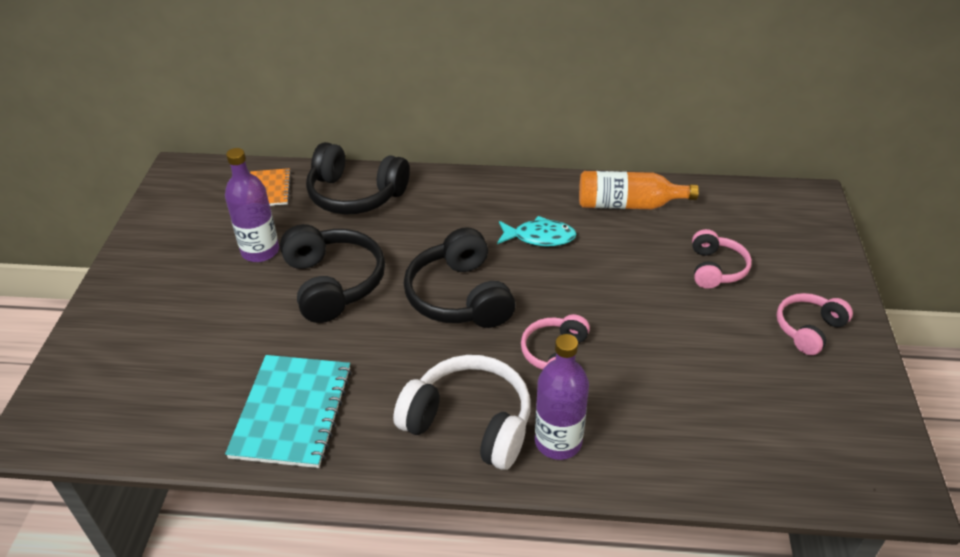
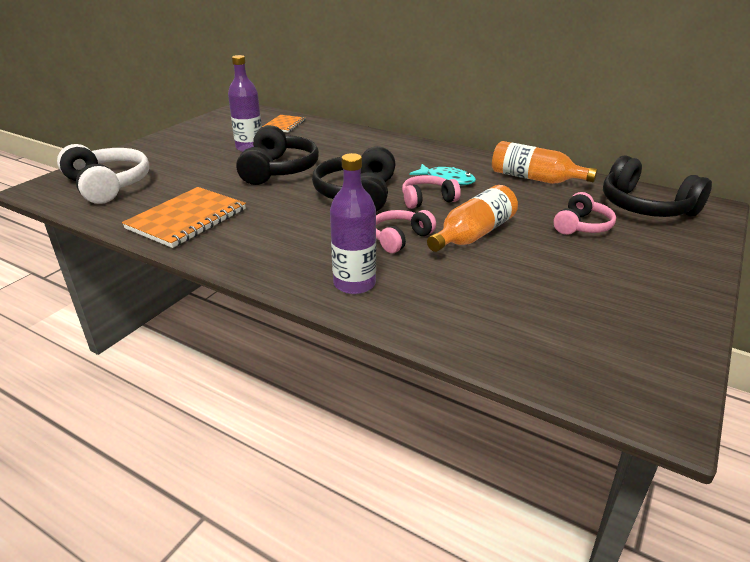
camera: 25 degrees right, 10 degrees down
turquoise notebook [225,355,352,468] -> orange notebook [122,187,246,248]
black headphones [306,142,410,215] -> black headphones moved to [603,155,712,217]
white headphones [393,355,531,470] -> white headphones moved to [57,144,149,204]
pink headphones [777,293,853,355] -> pink headphones moved to [402,175,461,209]
none -> orange bottle [427,185,518,252]

